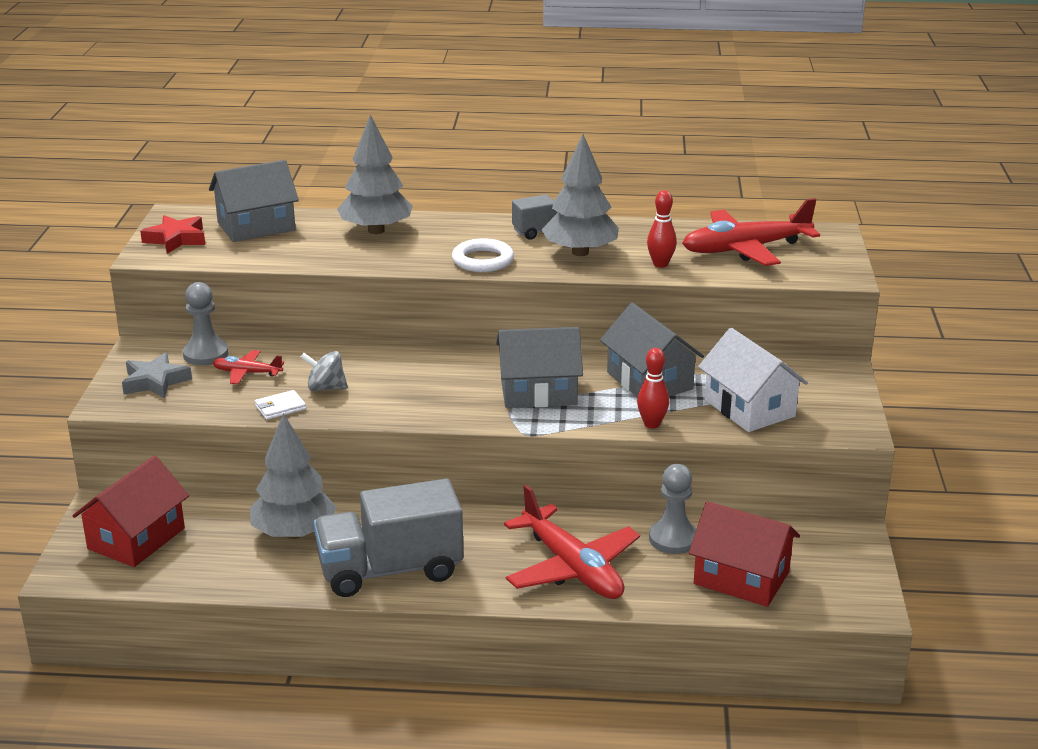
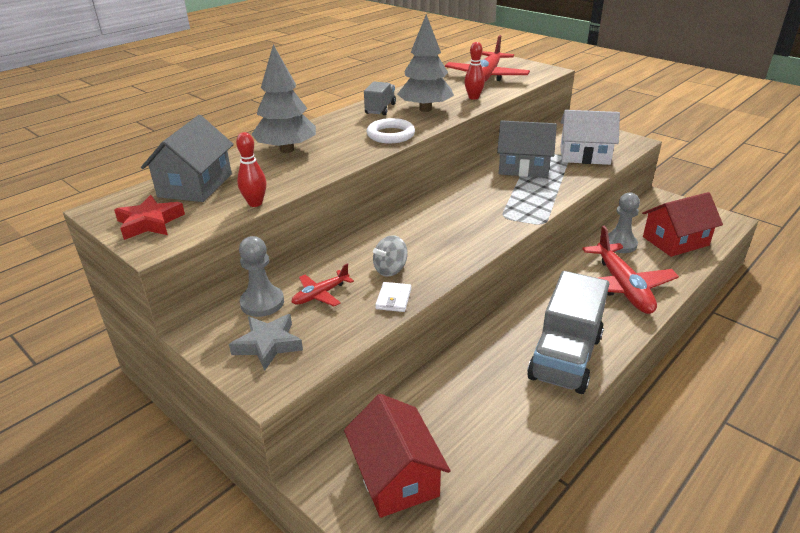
camera: 50 degrees left, 5 degrees up
grey tree [250,413,337,539] -> none
grey house [496,327,583,408] -> none
red plane [504,485,640,599] -> red plane turned 75 degrees clockwise [582,226,679,314]
red bowling pin [637,348,669,428] -> red bowling pin moved to [236,132,266,207]

